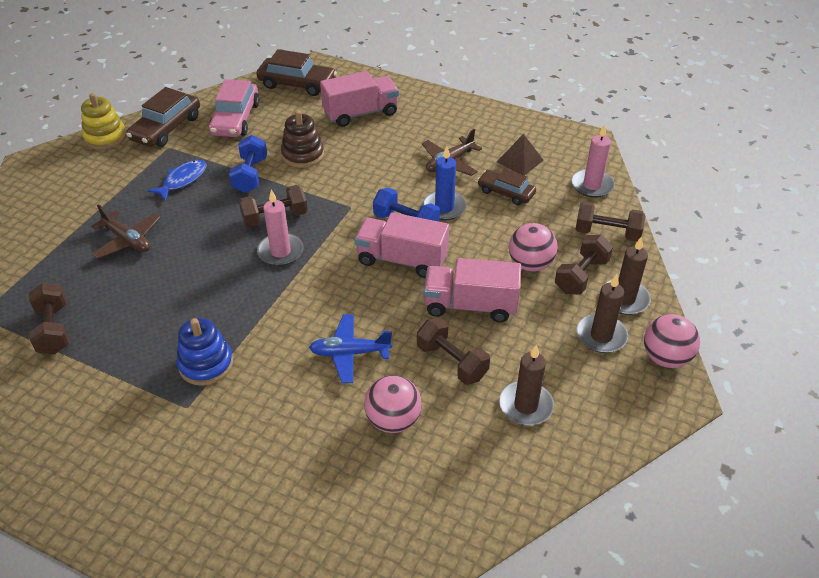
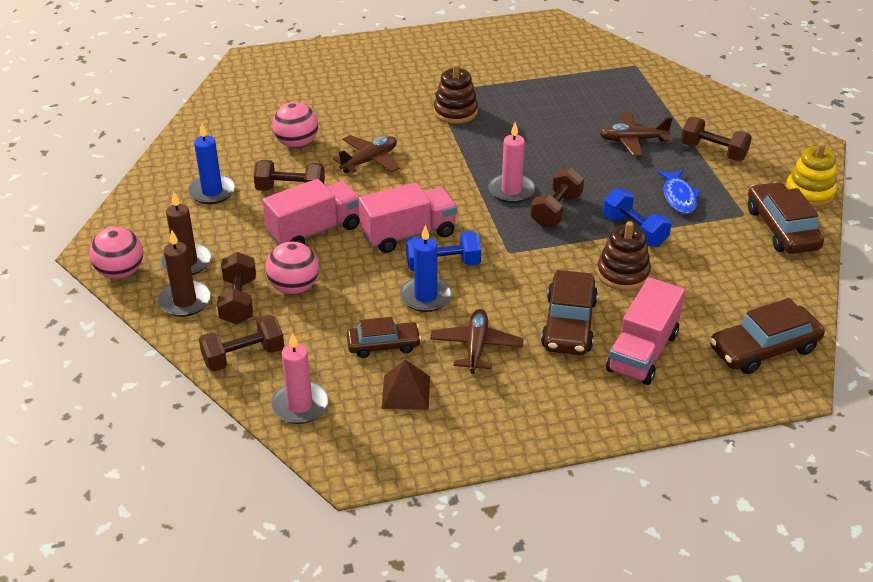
camera: 140 degrees right, 5 degrees down
brown dumbbell [29,283,69,354] -> brown dumbbell moved to [681,117,752,161]
blue stacking toy [177,318,233,386] -> brown stacking toy [434,63,478,124]
pink car [209,79,260,137] -> none
blue plane [309,314,392,383] -> brown plane [333,135,400,173]
brown candle [499,345,554,426] -> blue candle [188,123,235,204]
none -> brown car [541,270,598,355]

